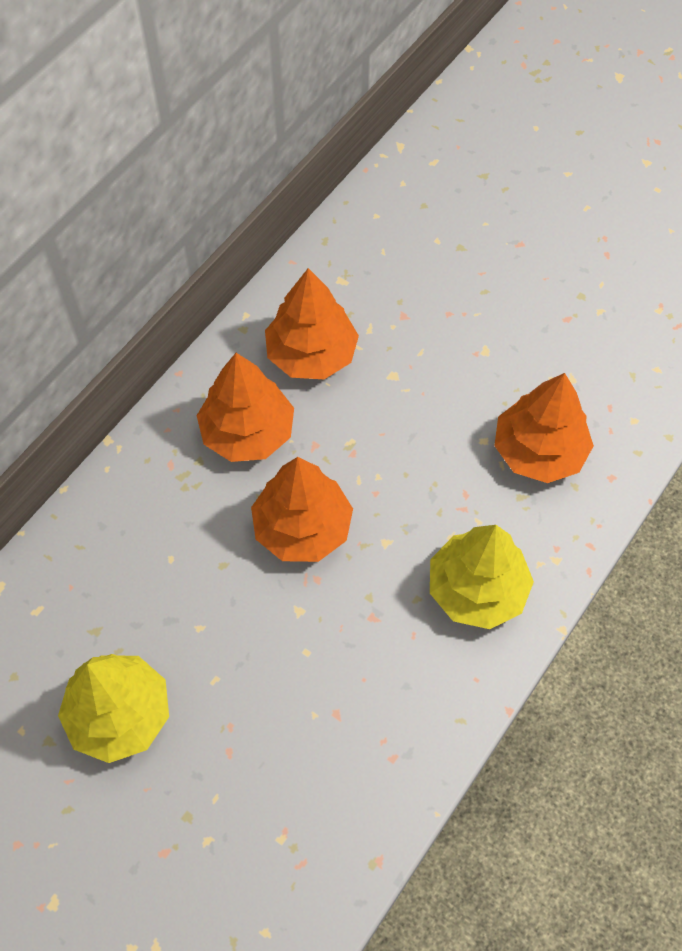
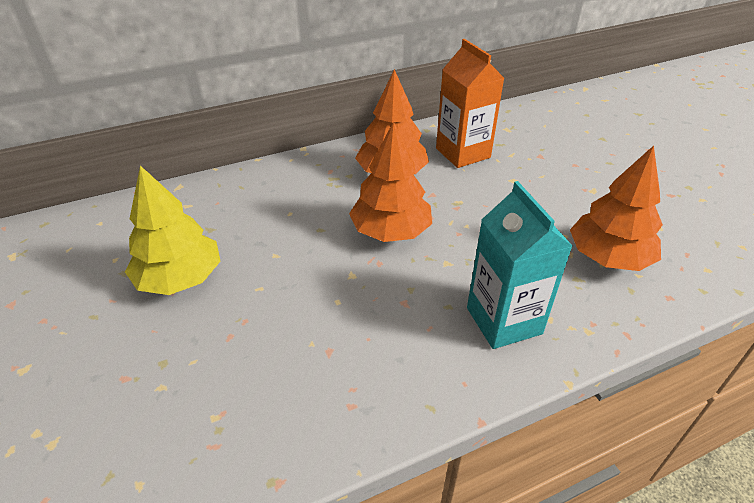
camera: 30 degrees right, 20 degrees down
orange tree [265,268,359,379] -> orange carton [436,39,504,168]
yellow tree [430,525,534,629] -> turquoise carton [467,181,572,349]

